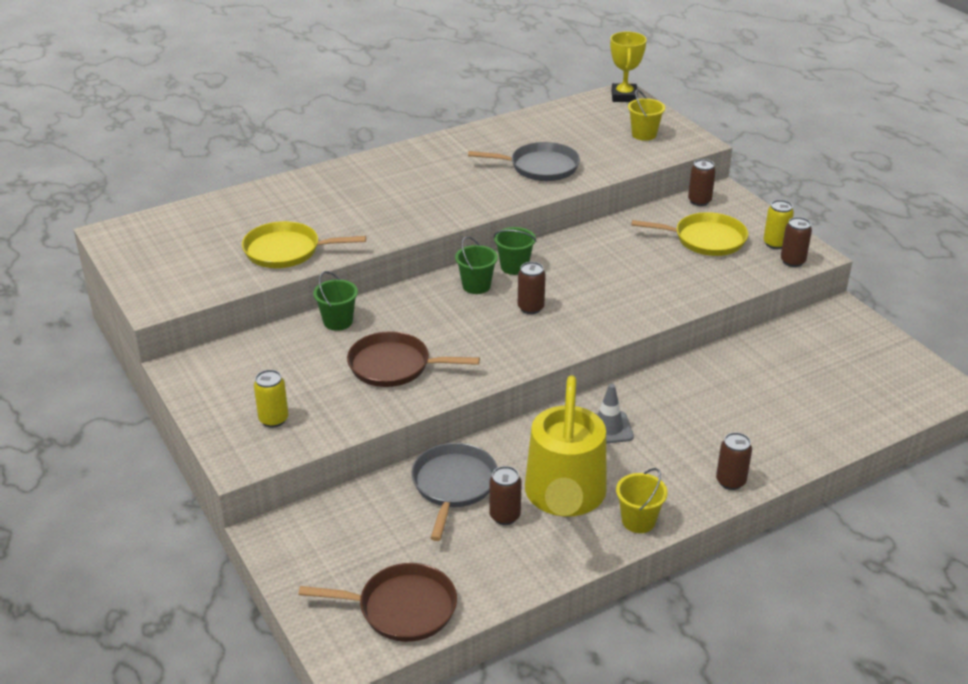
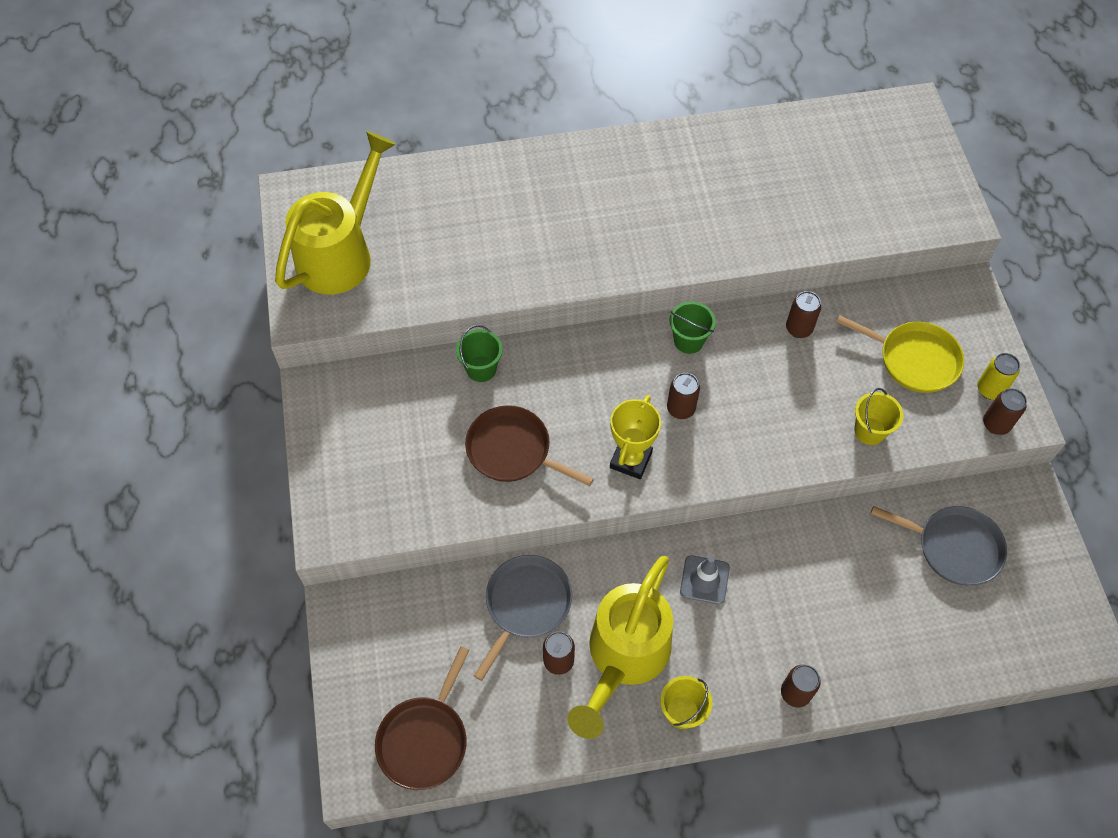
camera: 20 degrees right, 25 degrees up
yellow pan [242,221,366,268] -> none
yellow can [254,370,289,427] -> none
brown pan [298,563,457,642] -> brown pan turned 90 degrees clockwise [375,646,469,790]
green bucket [455,236,498,294] -> none
grey pan [468,142,580,181] -> grey pan moved to [871,506,1007,585]
yellow trophy [610,32,647,102] -> yellow trophy moved to [610,395,661,479]
yellow bucket [628,89,665,141] -> yellow bucket moved to [854,388,904,445]
brown can [688,159,716,206] -> brown can moved to [786,291,821,338]
none -> yellow watering can [275,131,396,294]

